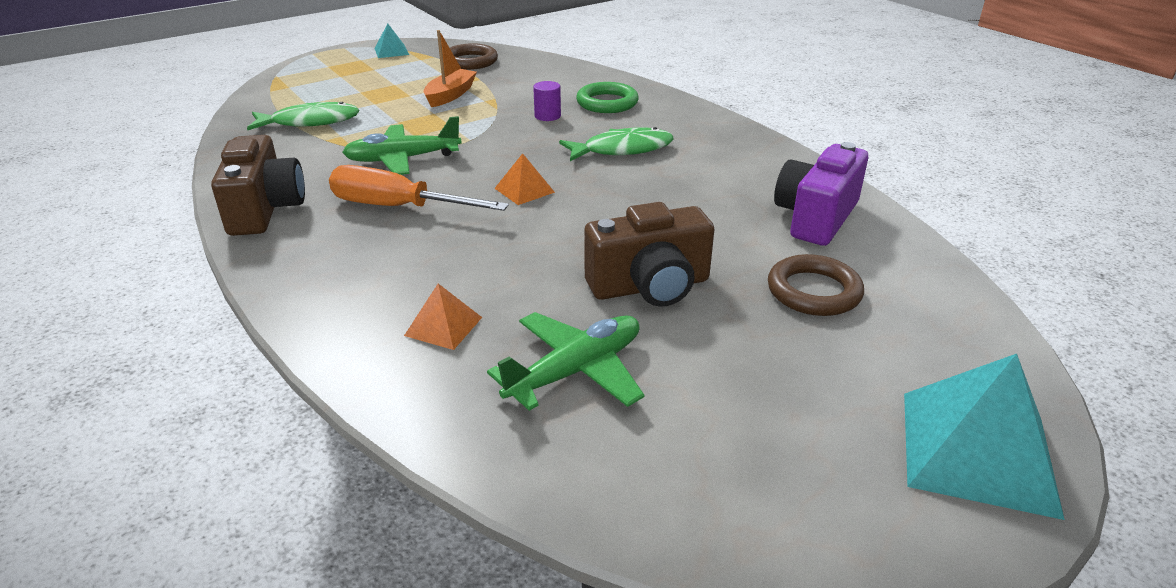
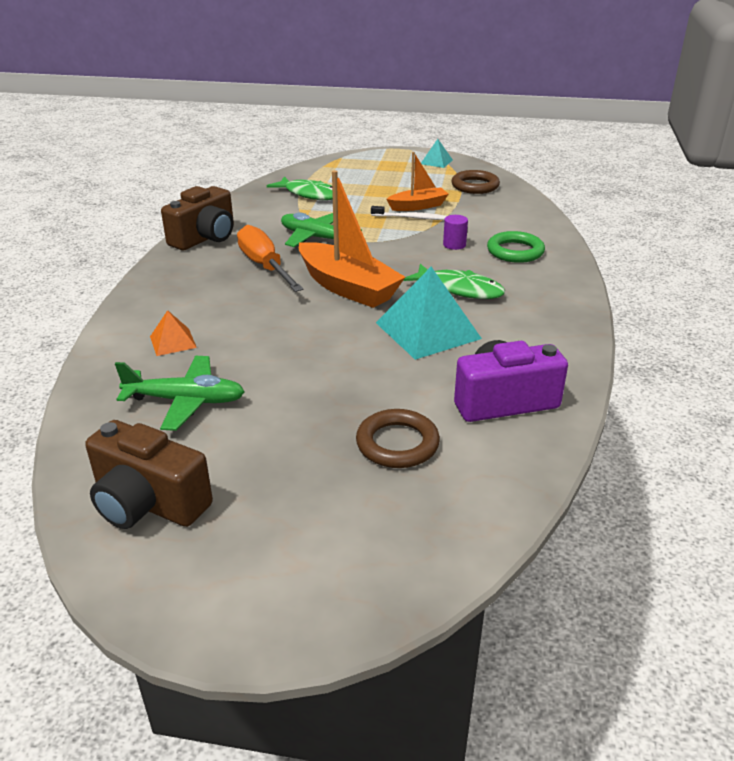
camera: 45 degrees right, 0 degrees up
orange pyramid [494,153,555,205] -> orange boat [299,170,405,308]
brown camera [585,202,714,307] -> brown camera moved to [85,420,213,529]
turquoise pyramid [904,354,1065,520] -> turquoise pyramid moved to [376,267,482,360]
none -> white toothbrush [371,206,447,220]

